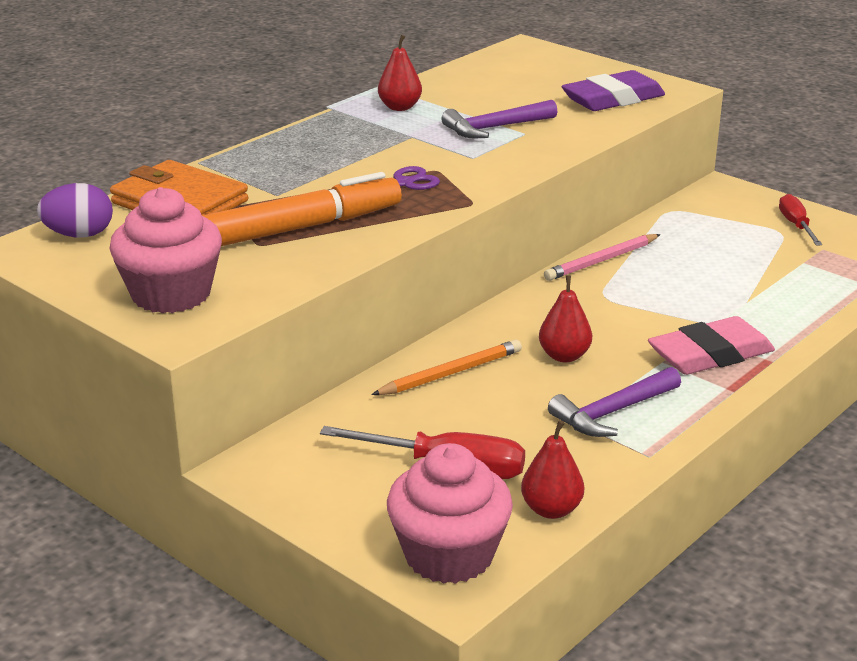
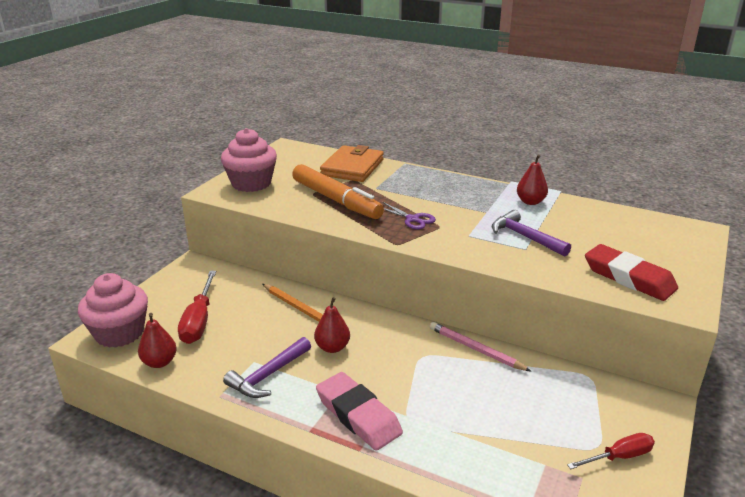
camera: 75 degrees right, 0 degrees up
purple egg [37,183,113,238] -> none
purple hammer [548,367,681,437] -> purple hammer turned 90 degrees counterclockwise [223,337,311,398]
purple eraser [562,70,665,111] -> red eraser [585,244,678,301]

